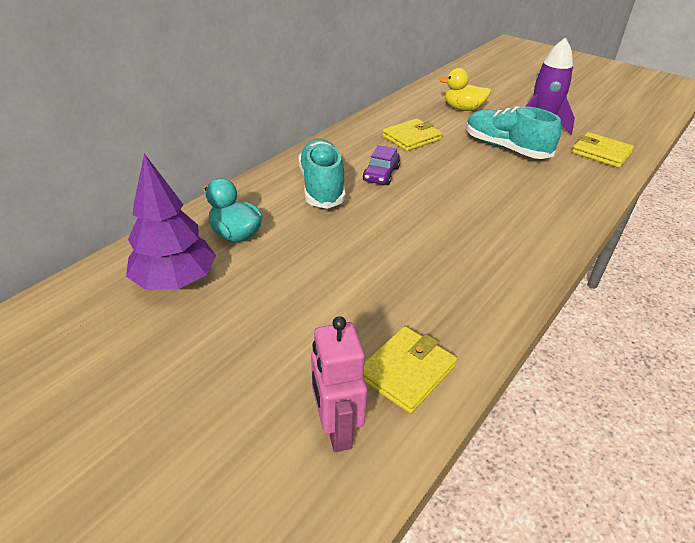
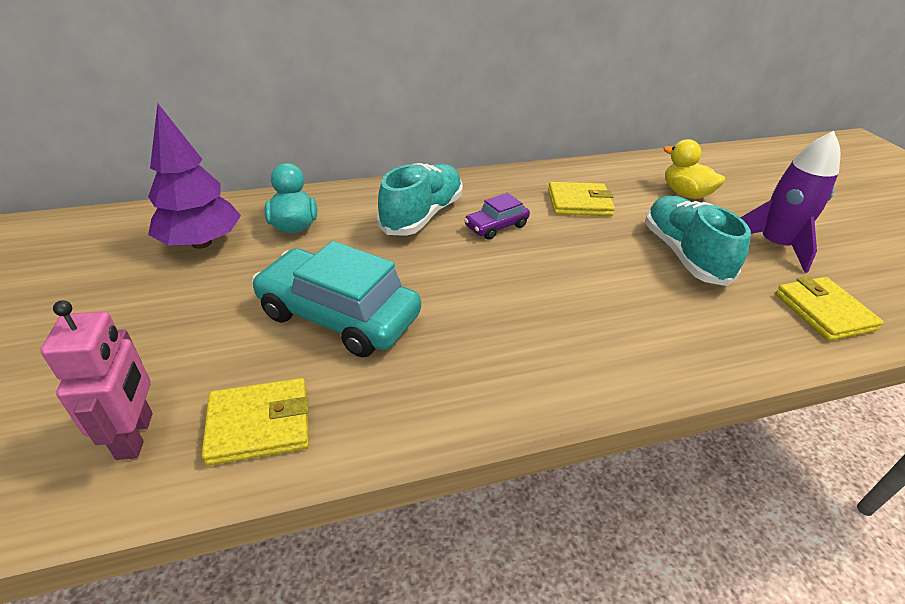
camera: 35 degrees right, 0 degrees up
pink robot [311,316,367,452] -> pink robot turned 150 degrees clockwise [41,300,153,460]
none -> turquoise car [252,241,421,357]

